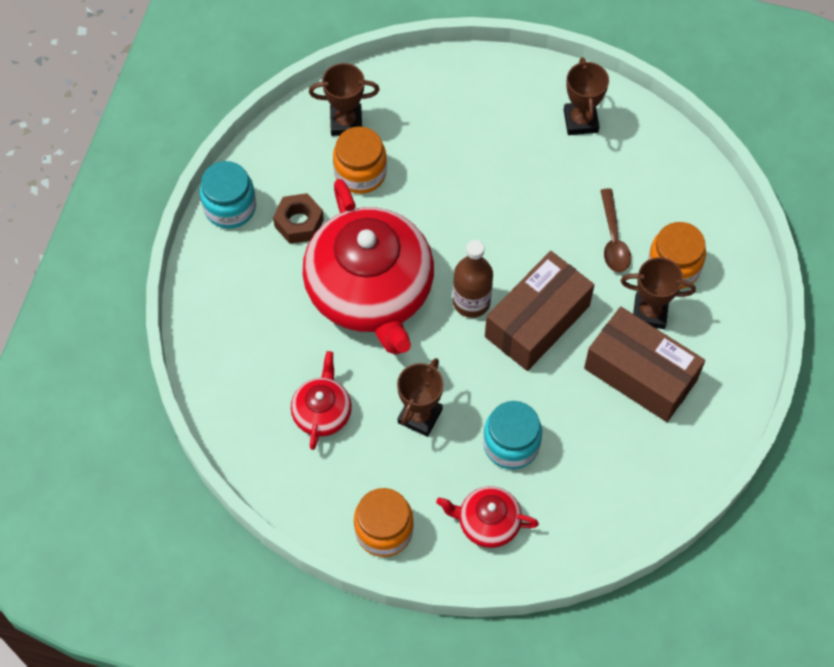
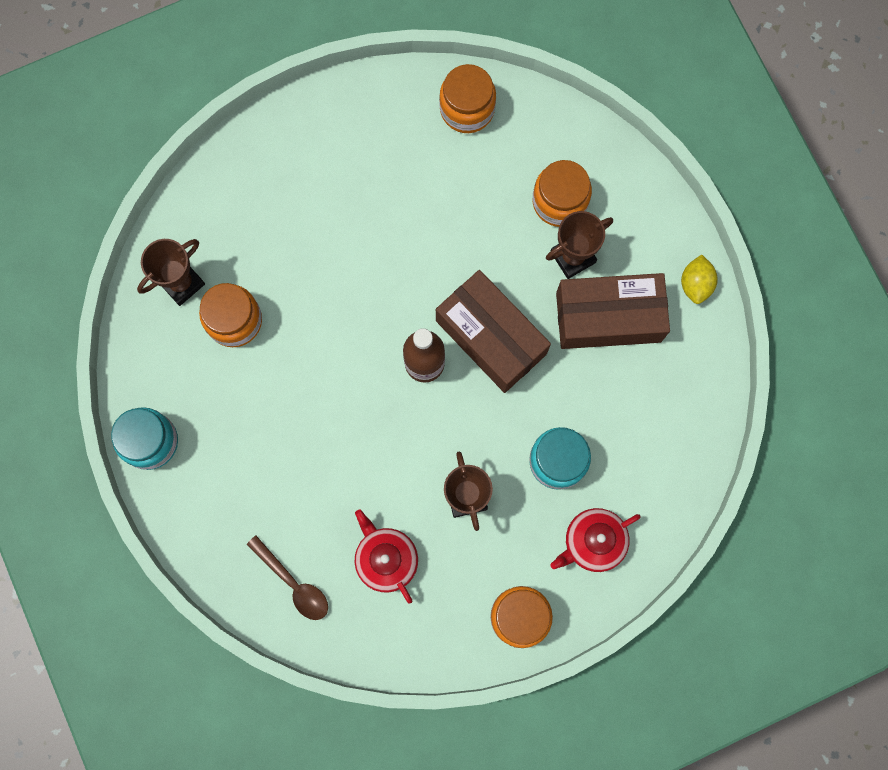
camera: 40 degrees left, 15 degrees up
brown nut [273,193,324,244] -> none
red teapot [303,179,434,354] -> none
brown box [485,251,594,371] -> brown box turned 45 degrees counterclockwise [436,270,551,393]
brown trophy [564,57,609,135] -> none
brown spoon [600,188,631,272] -> brown spoon moved to [247,536,328,620]
none -> orange jar [439,64,496,133]
none -> yellow lemon [681,255,718,304]

